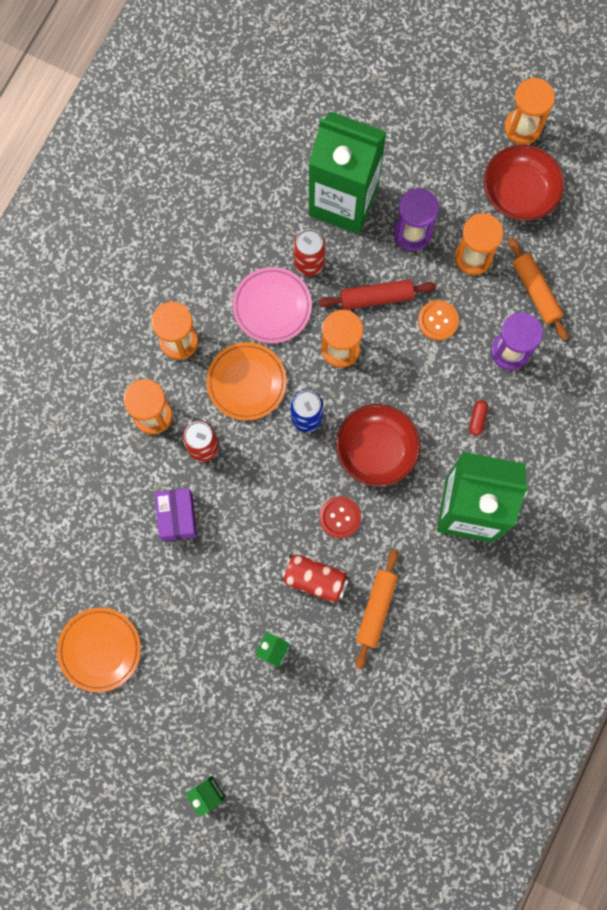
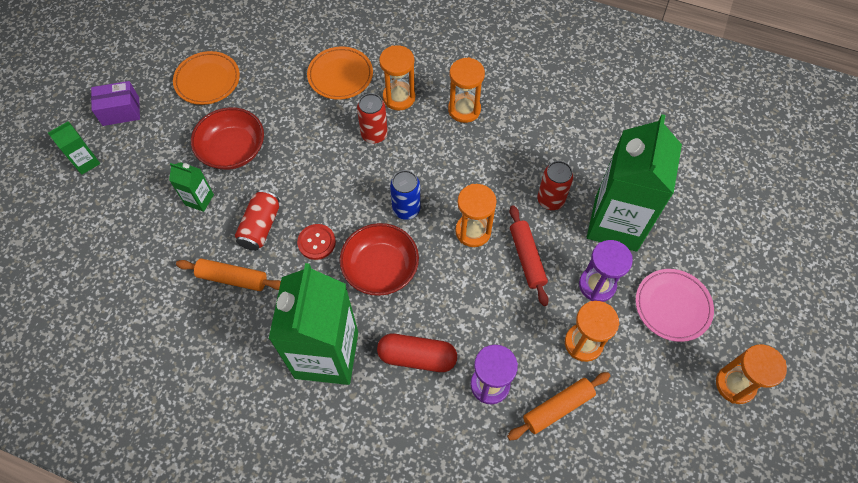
camera: 85 degrees right, 15 degrees down
purple box [155,488,197,541] -> purple box moved to [91,81,140,126]
orange plate [206,342,287,421] -> orange plate moved to [307,47,373,100]
pink plate [233,267,312,343] -> pink plate moved to [635,269,714,342]
orange button [418,300,459,341] -> none
red capsule [469,400,488,436] -> red capsule [377,334,457,372], size x2.21
red bowl [483,144,565,221] -> red bowl moved to [191,107,264,170]

